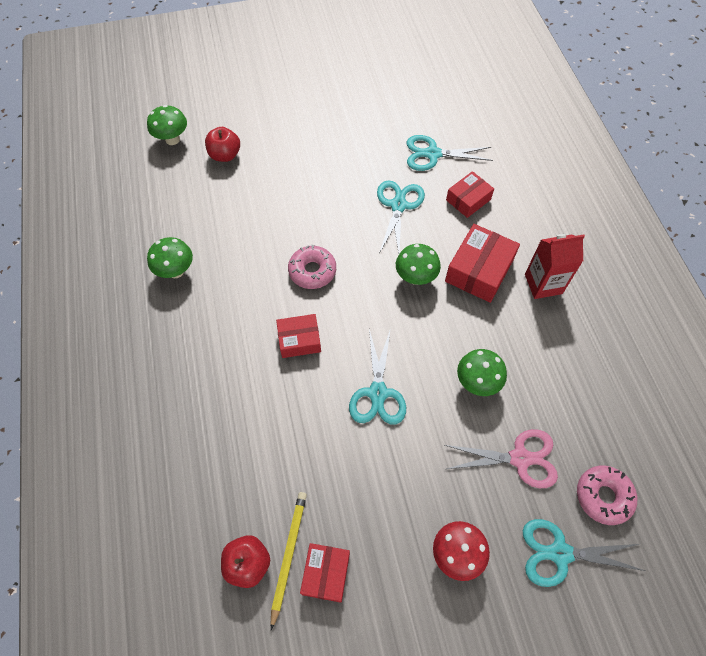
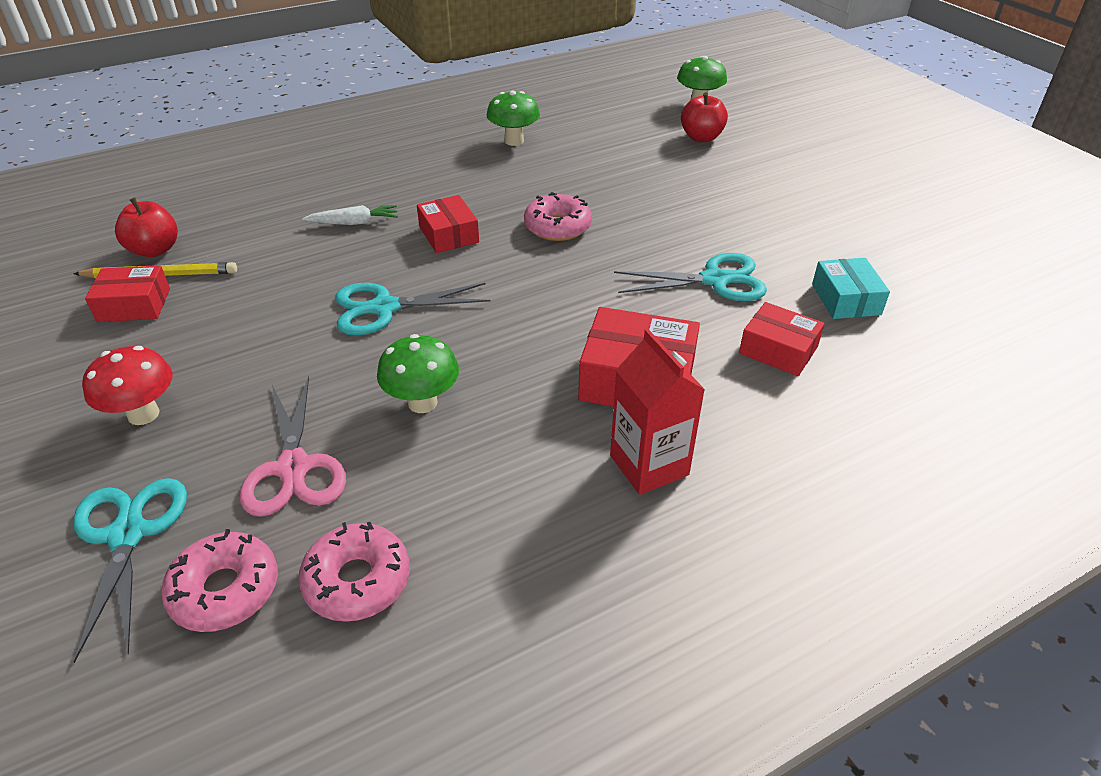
camera: 75 degrees right, 20 degrees down
green mushroom [396,244,441,285] -> none
turquoise scissors [407,135,493,171] -> turquoise box [812,258,890,319]
none -> pink donut [298,522,410,622]
none -> white carrot [302,205,398,225]

